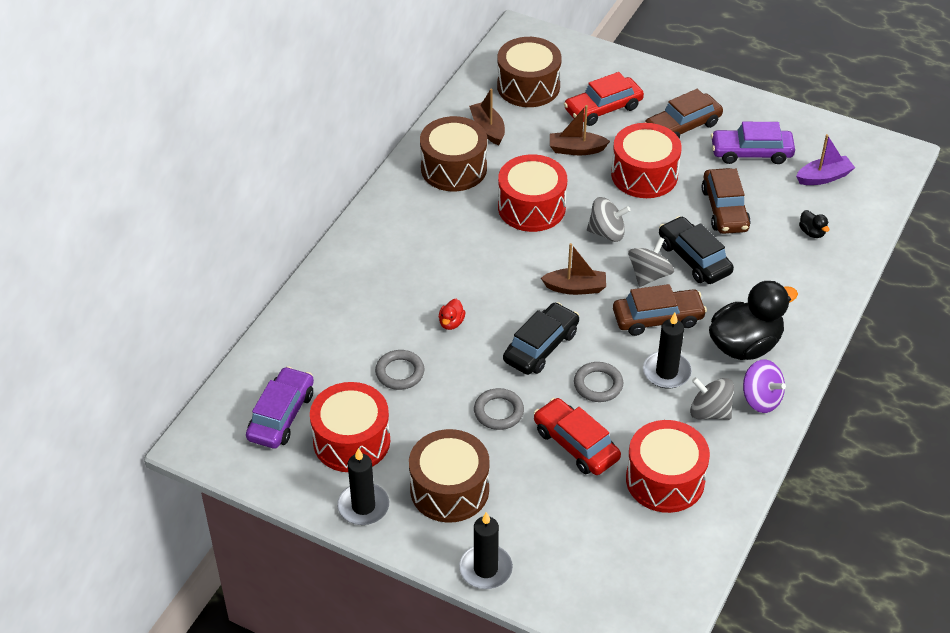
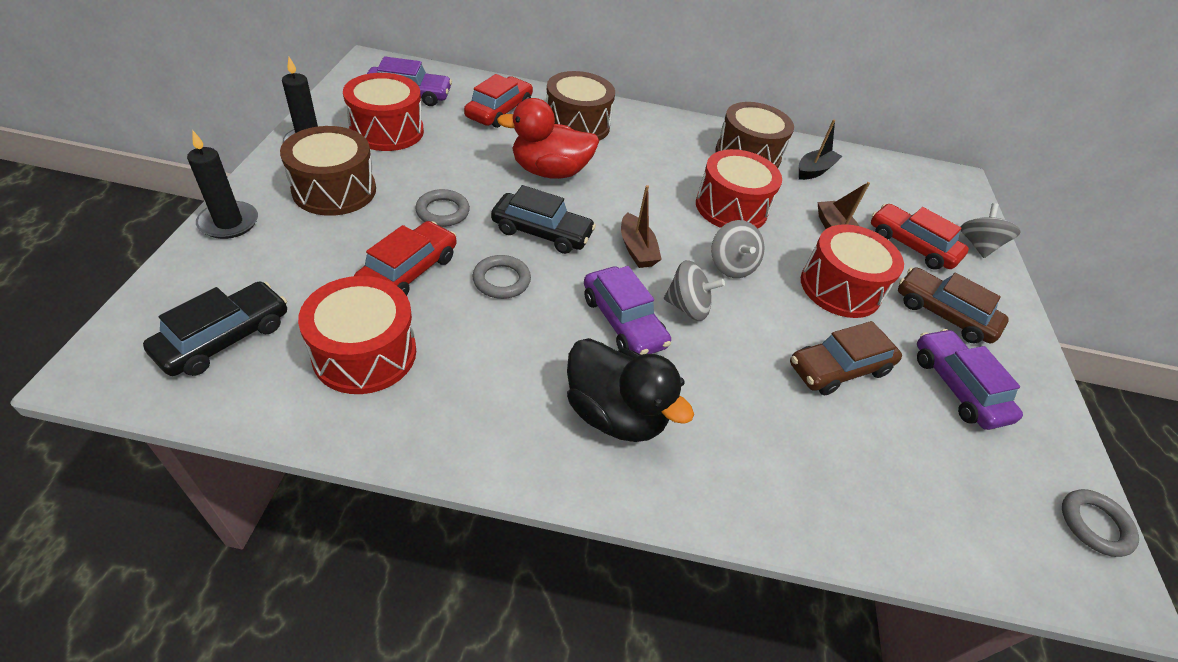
camera: 65 degrees right, 0 degrees up
grey ring [375,350,425,390] -> grey ring moved to [1062,489,1139,557]
red duck [439,299,465,330] -> red duck [497,98,599,179], size x2.44
brown boat [469,89,505,145] -> black boat [799,119,842,180]
brown drum [497,37,562,107] -> brown drum moved to [546,71,615,141]
brown car [613,284,707,336] -> purple car [584,266,671,355]
black candle [643,313,692,389] -> none
black car [659,216,734,284] -> black car moved to [143,282,287,376]
grey spinning top [690,377,734,420] -> grey spinning top moved to [961,203,1021,258]
purple spinning top [743,359,786,413] -> none
purple boat [796,134,855,185] -> none
black duck [799,210,829,238] -> none
none -> red car [464,74,533,128]

